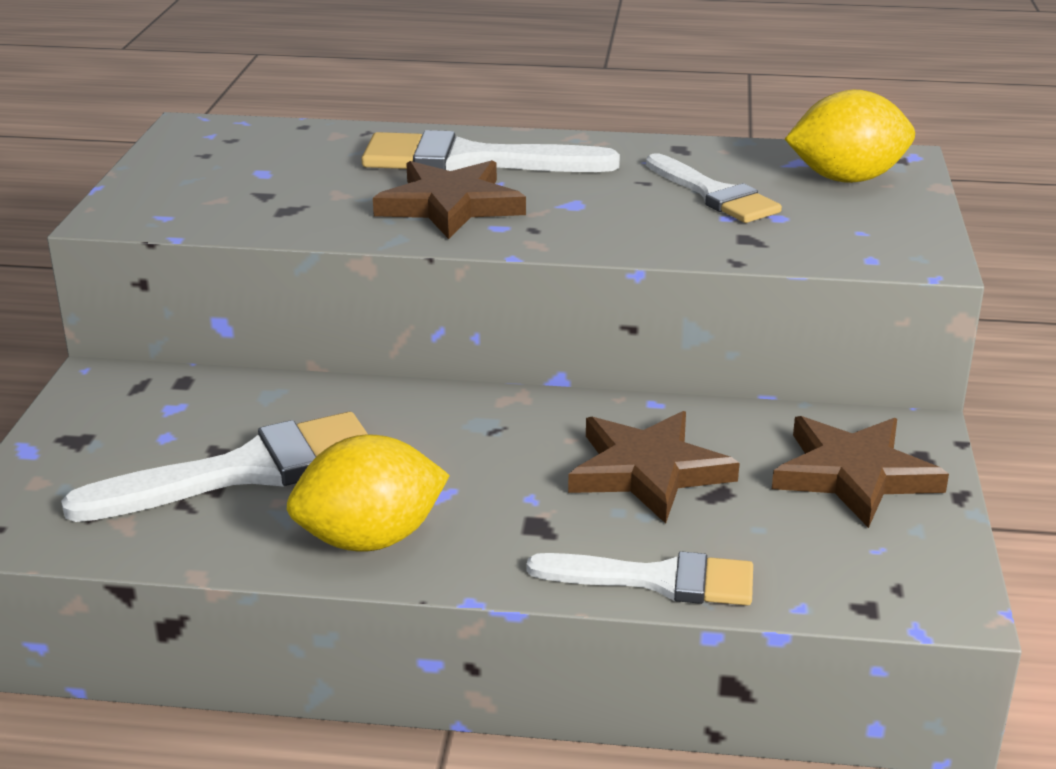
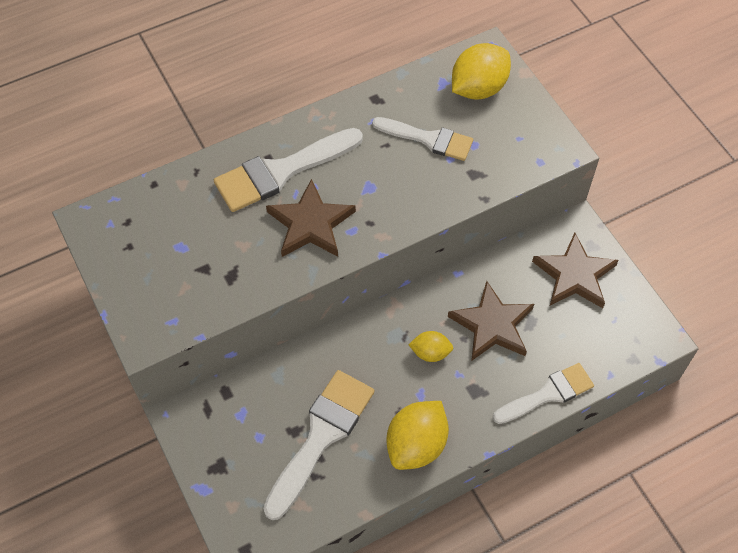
camera: 35 degrees left, 30 degrees up
none -> yellow lemon [408,331,453,362]

